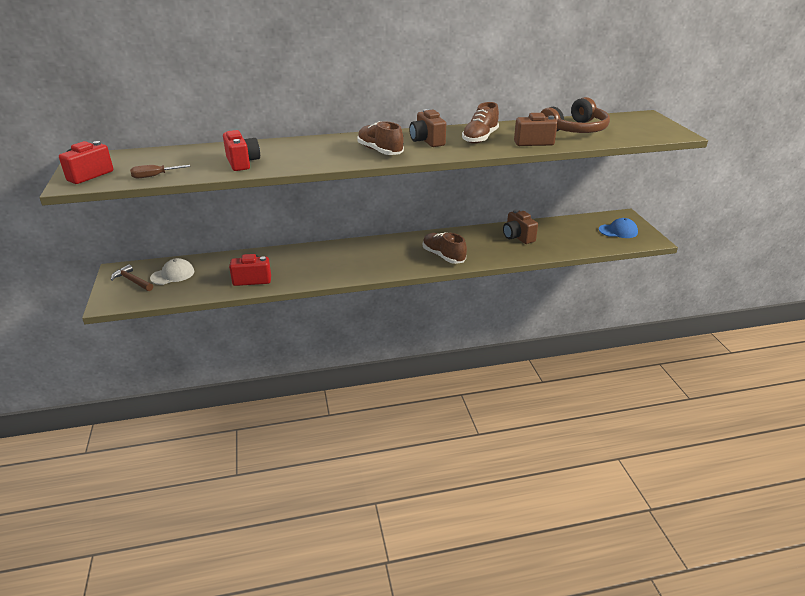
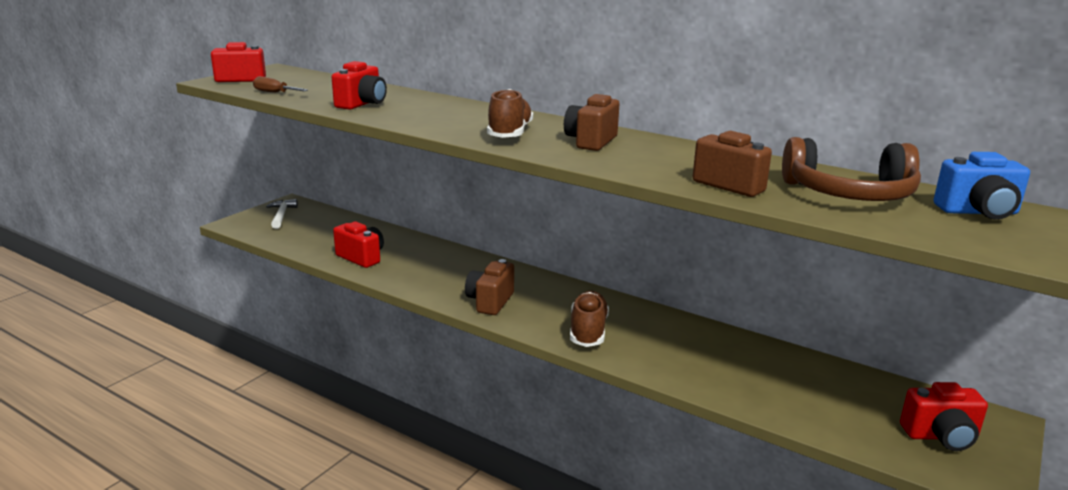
camera: 45 degrees right, 10 degrees down
brown hammer [111,264,153,291] -> white hammer [266,199,298,229]
white cap [150,258,194,285] -> none
brown shoe [462,102,499,144] -> none
brown camera [503,209,538,244] -> brown camera moved to [465,259,514,315]
blue cap [599,218,638,238] -> red camera [900,382,988,451]
none -> blue camera [934,152,1030,219]

